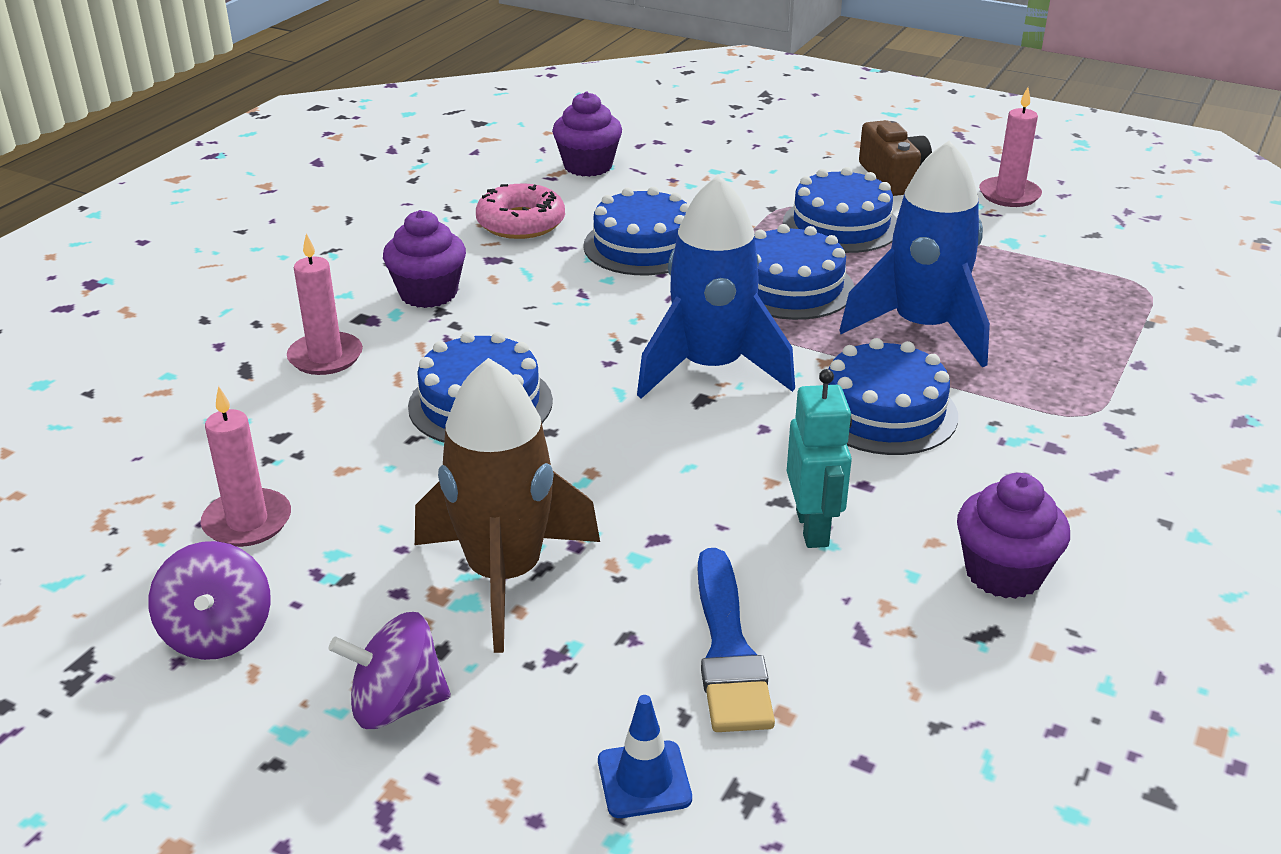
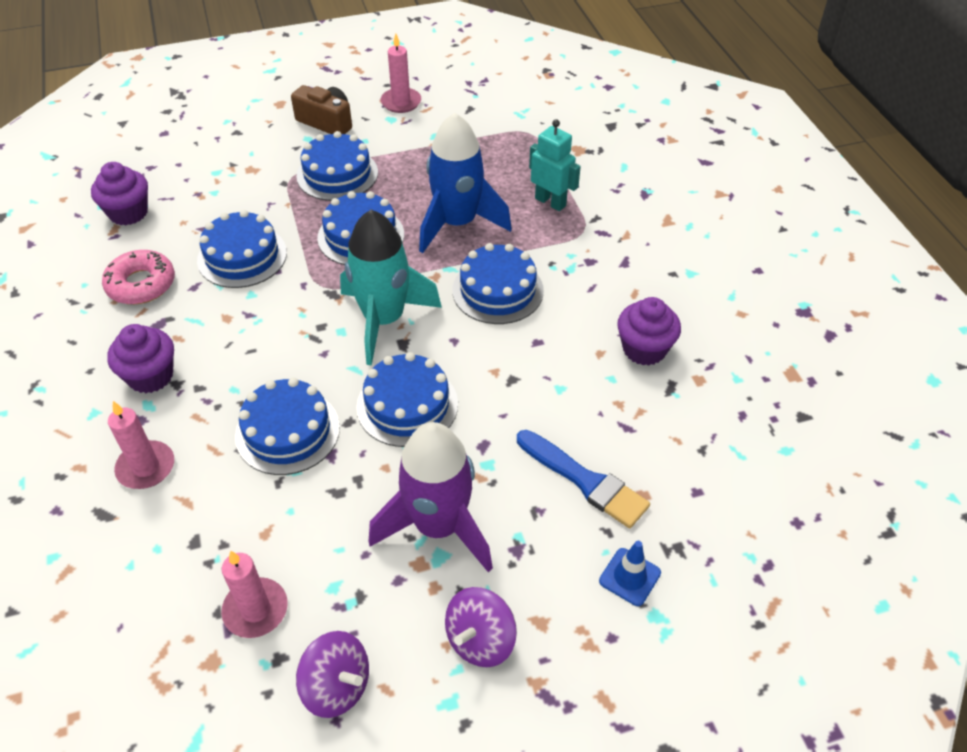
camera: 45 degrees left, 15 degrees up
brown rocket [415,358,600,653] -> purple rocket [368,422,493,573]
blue rocket [637,175,795,399] -> turquoise rocket [340,210,442,366]
turquoise robot [787,369,852,548] -> turquoise robot moved to [529,119,581,211]
none -> blue cake [356,352,458,447]

